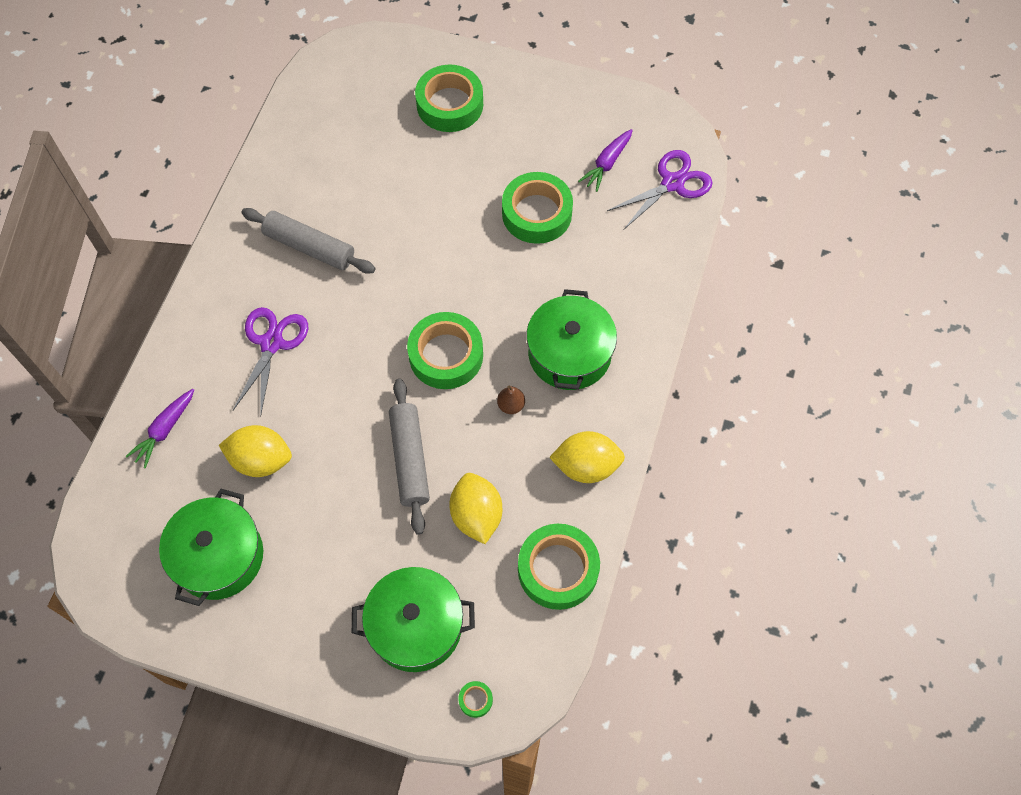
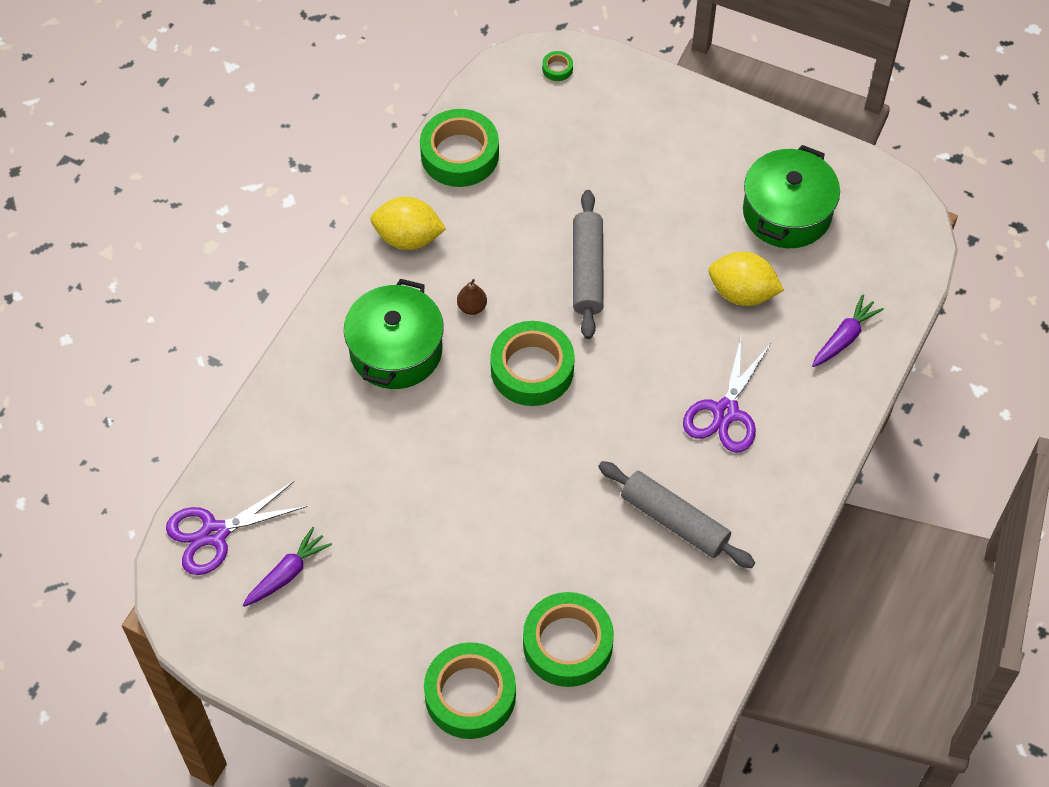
camera: 170 degrees left, 5 degrees down
green pot [352,567,475,672] -> none
yellow lemon [449,473,502,544] -> none
green tape [502,172,573,244] -> green tape moved to [523,592,614,687]

